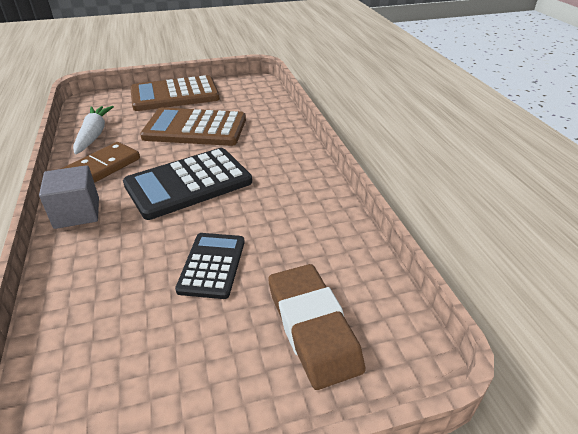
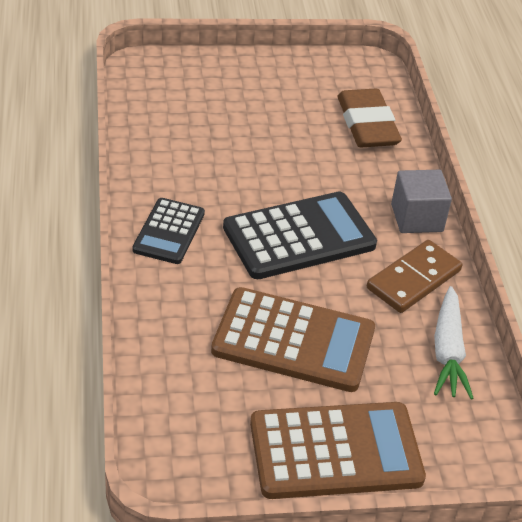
camera: 175 degrees left, 5 degrees up
black calculator [175,233,245,299] -> black calculator moved to [132,198,205,264]
brown eraser [269,264,365,390] -> brown eraser moved to [338,89,402,148]

